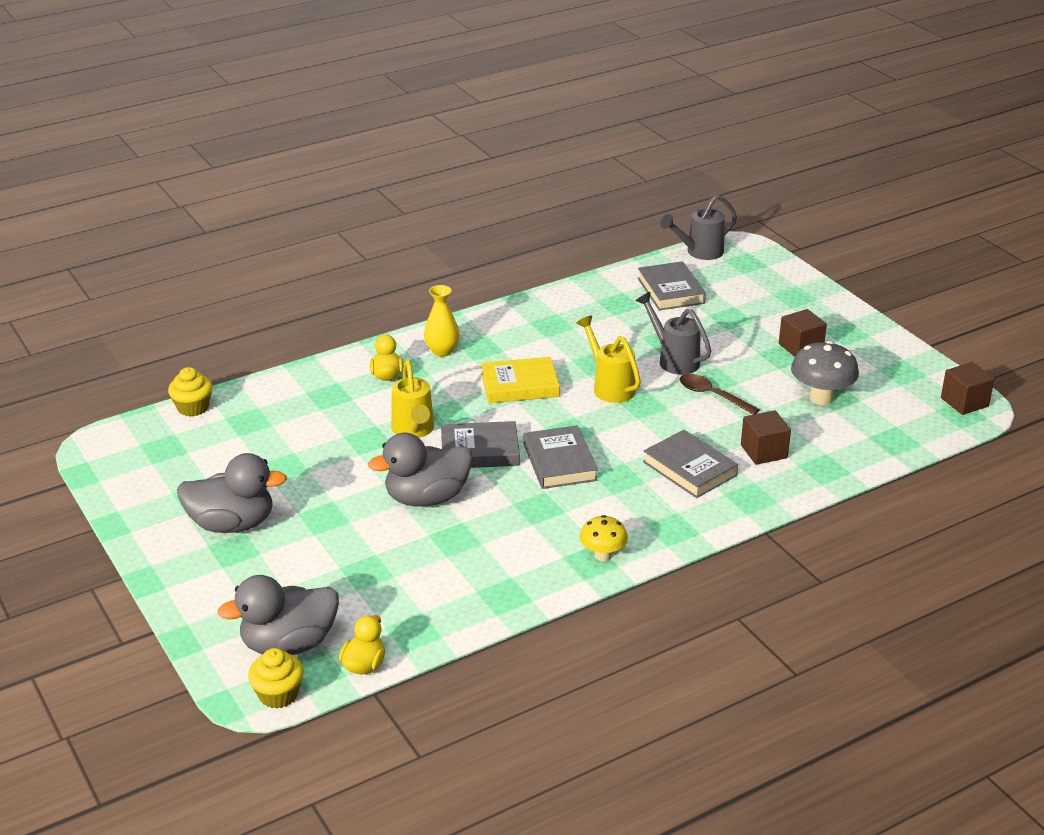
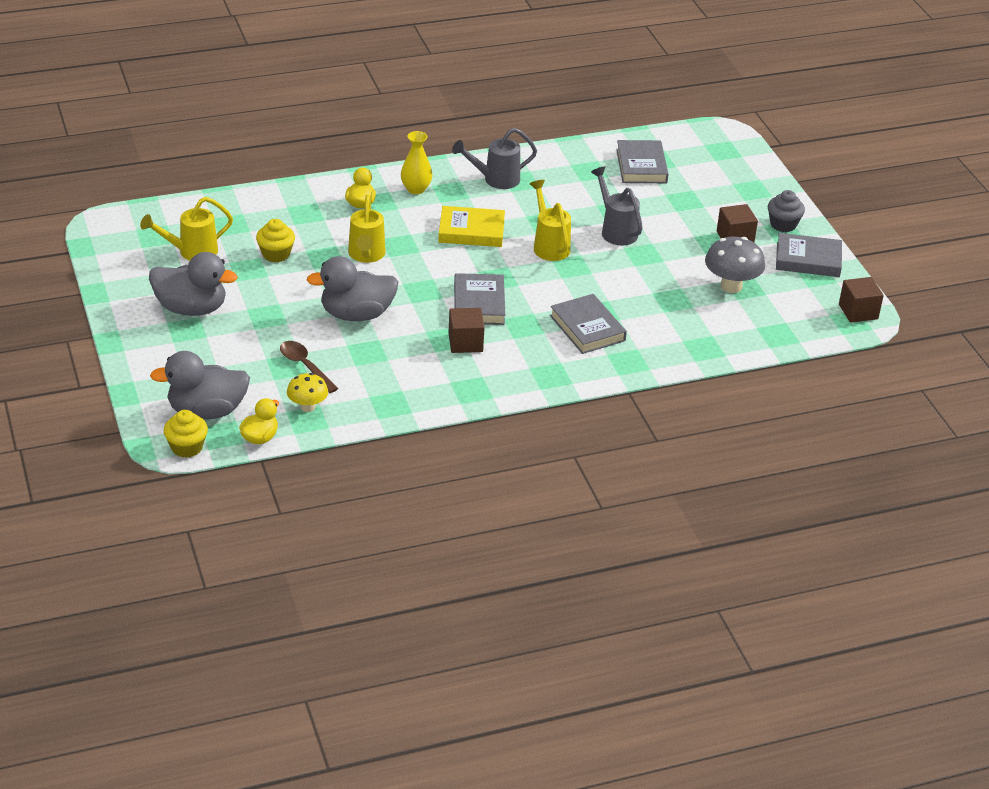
camera: 10 degrees right, 5 degrees up
yellow cupcake [168,367,212,417] -> yellow cupcake moved to [256,219,295,262]
grey book [441,421,520,468] -> grey book moved to [776,233,842,277]
yellow mushroom [580,515,628,561] -> yellow mushroom moved to [287,373,328,412]
grey watering can [660,194,737,260] -> grey watering can moved to [452,128,537,189]
brown spoon [680,374,760,415] -> brown spoon moved to [280,341,338,393]
brown cube [741,410,791,465] -> brown cube moved to [448,308,485,353]
none -> yellow watering can [140,197,233,261]
none -> grey cupcake [768,190,805,232]

